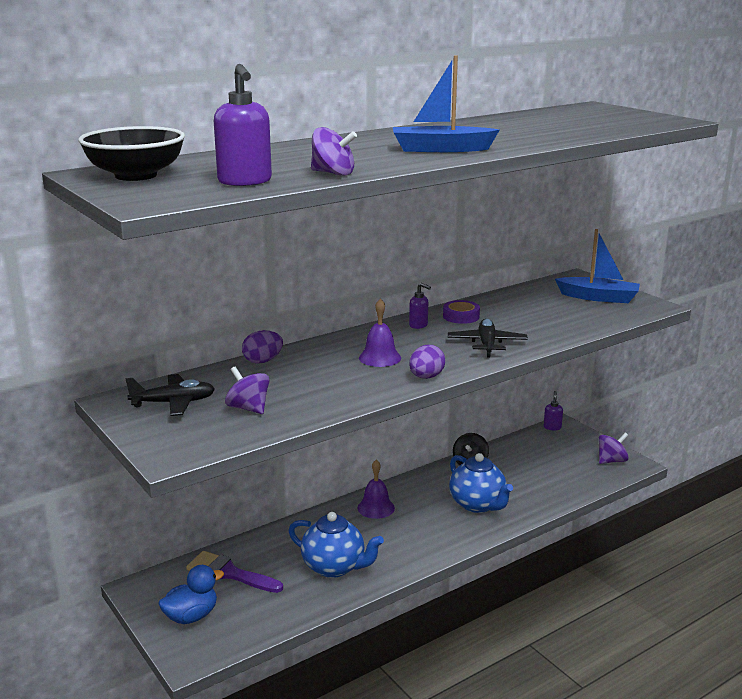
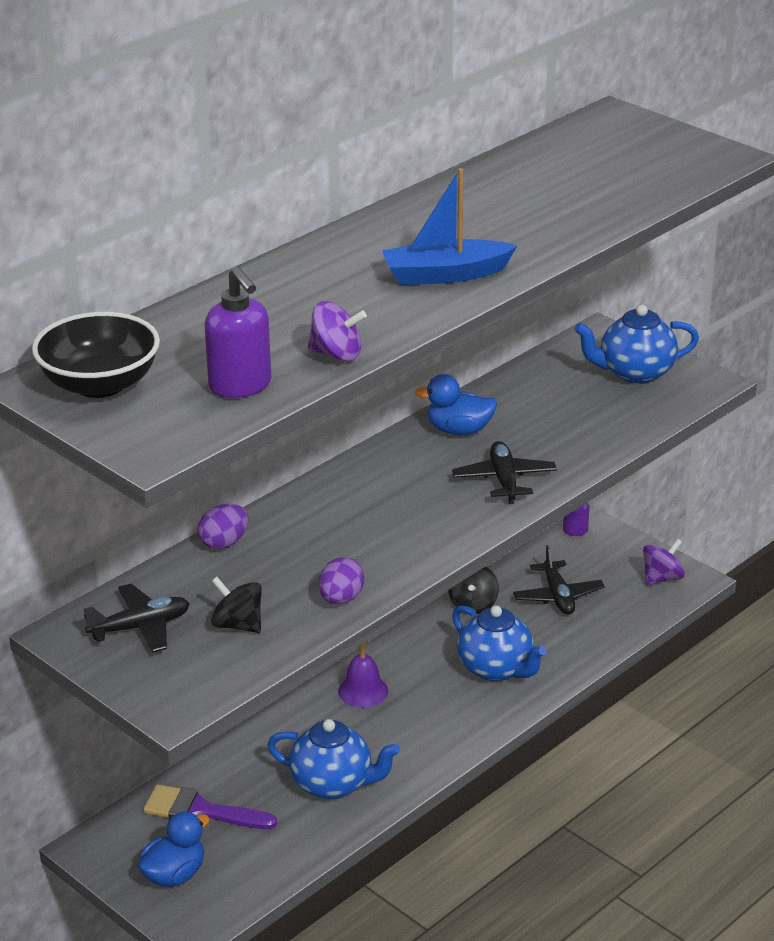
camera: 10 degrees left, 10 degrees up
purple spinning top [225,367,270,414] -> black spinning top [211,577,262,633]
purple bell [359,299,401,367] -> none
purple soap dispenser [409,283,431,329] -> none
purple egg [409,345,445,379] -> purple egg moved to [319,557,364,605]
purple tape [443,300,480,324] -> blue duck [415,374,497,435]
blue boat [555,229,640,303] -> blue teapot [574,305,699,384]
none -> black plane [513,545,605,615]

